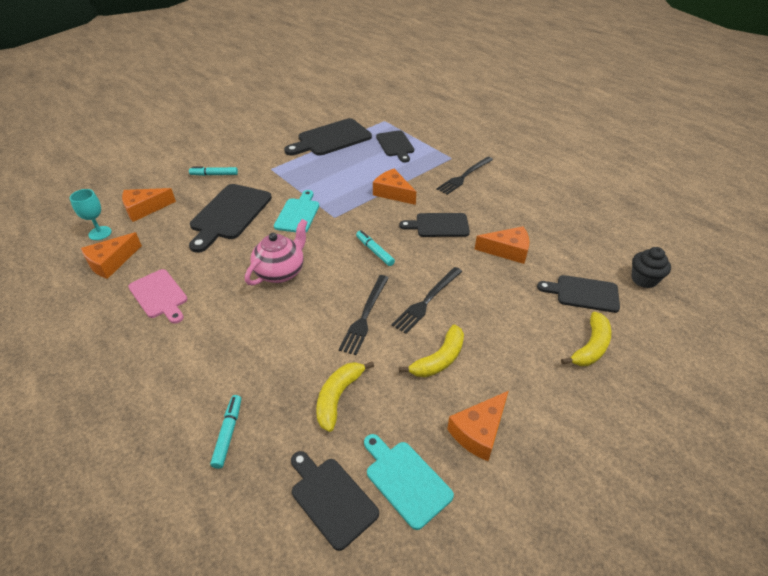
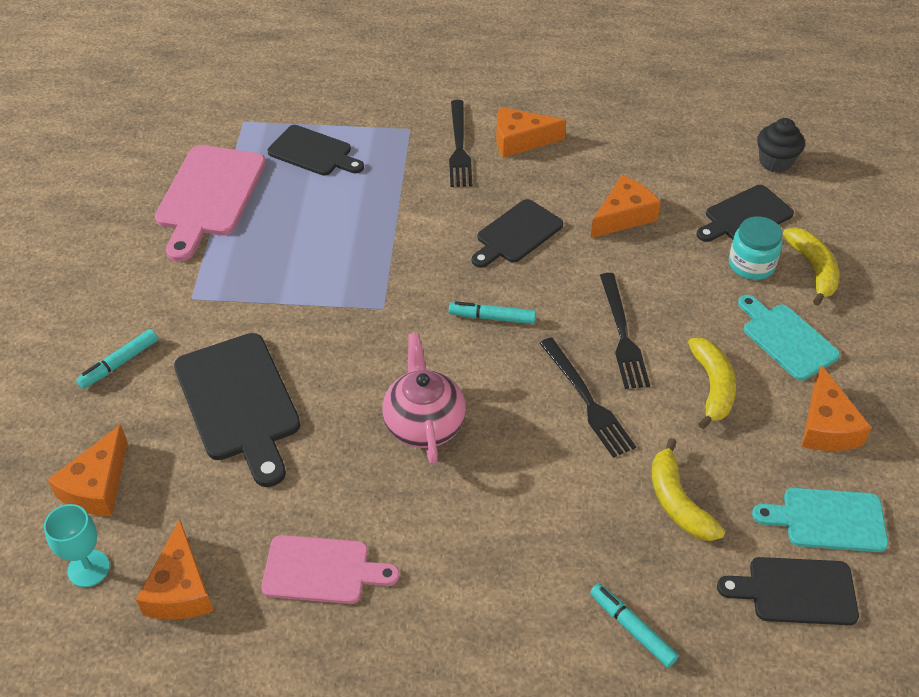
camera: 45 degrees left, 5 degrees up
turquoise cutting board [274,190,319,232] -> turquoise cutting board moved to [738,295,840,380]
black cutting board [284,118,372,156] -> pink cutting board [155,145,266,262]
orange cheese [373,169,416,205] -> orange cheese moved to [496,107,566,158]
none -> turquoise jar [729,216,783,280]

